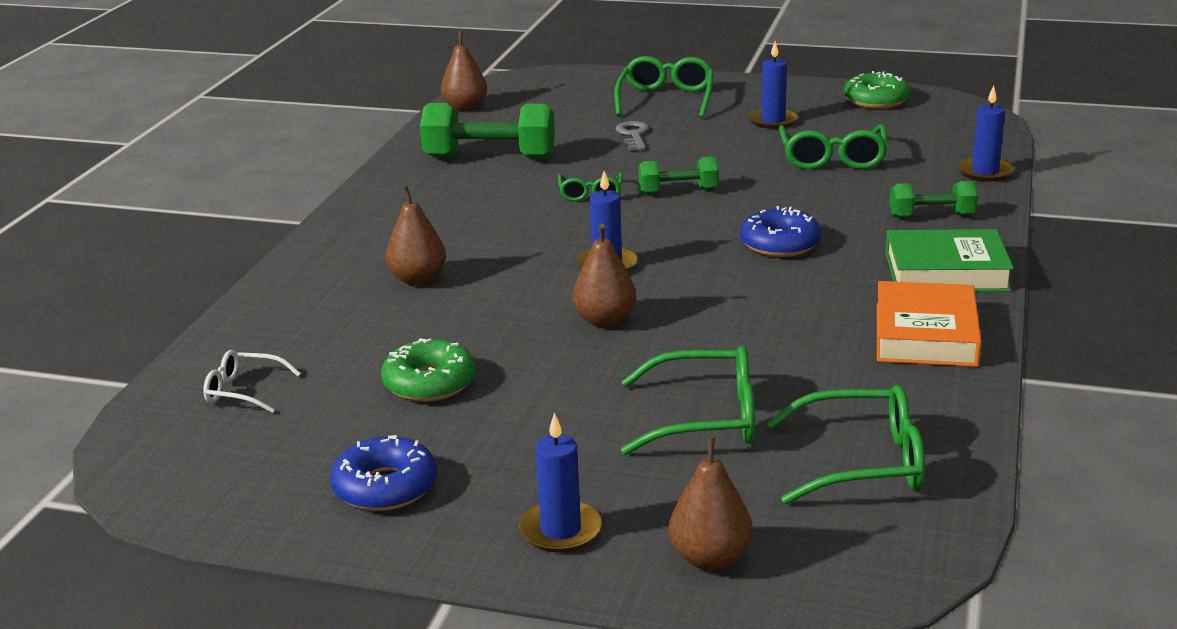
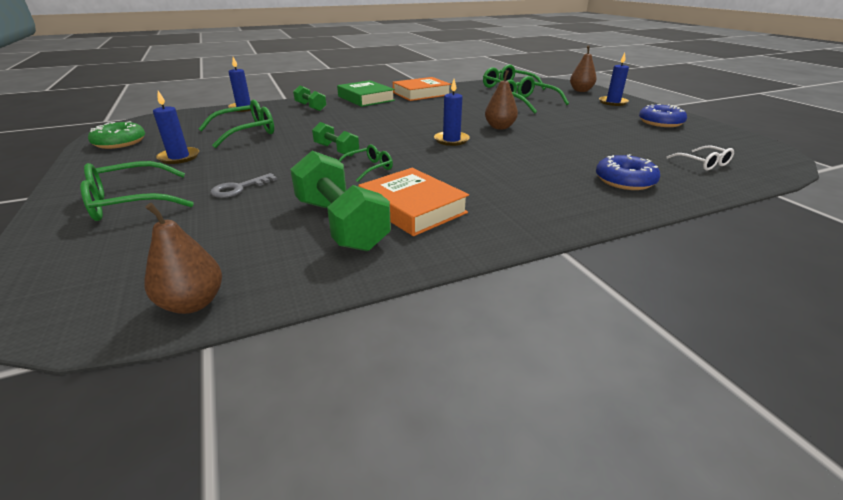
camera: 130 degrees left, 5 degrees up
green donut [381,338,476,402] -> none
brown pear [386,185,446,285] -> none
blue donut [740,206,821,257] -> blue donut moved to [596,154,660,190]
none -> orange book [358,168,469,236]

